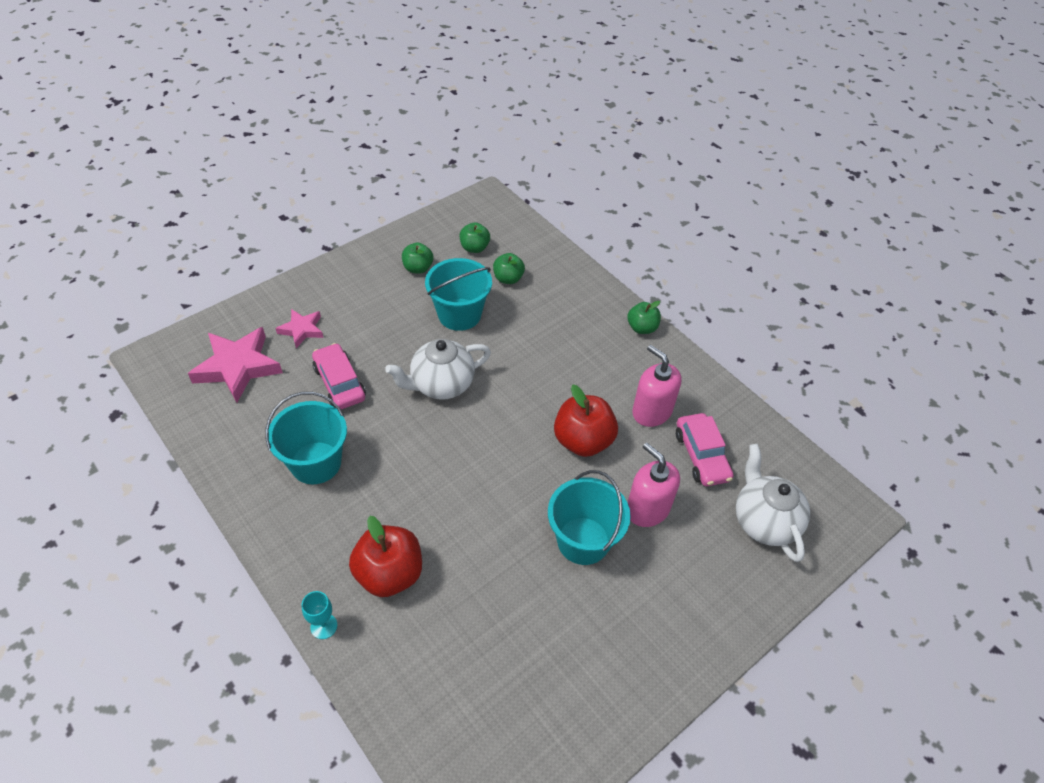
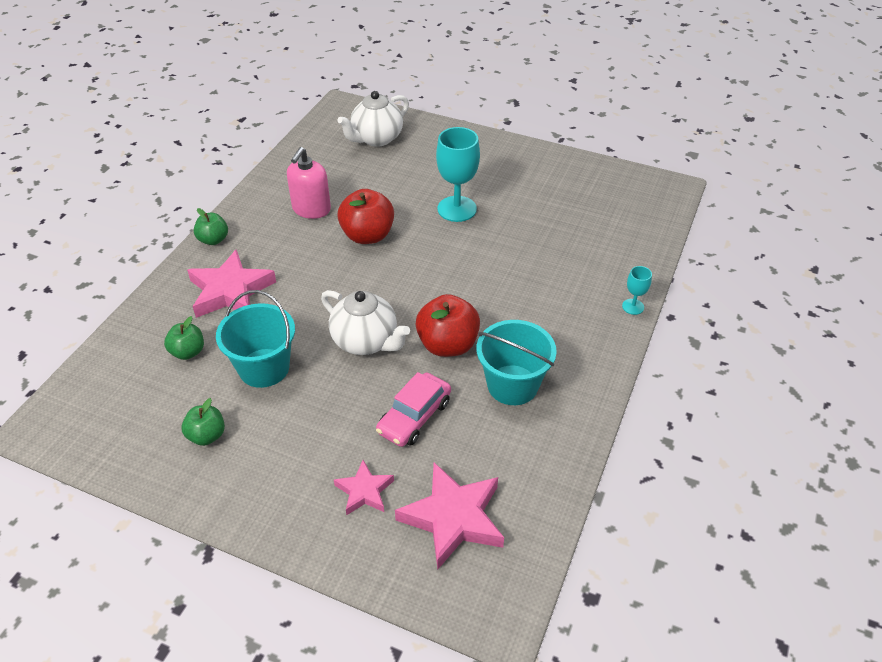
camera: 115 degrees left, 5 degrees down
red apple [349,516,422,597] -> red apple moved to [416,294,480,357]
green apple [460,223,490,253] -> none
turquoise bucket [548,470,631,565] -> turquoise goblet [436,127,480,222]
pink soap dispenser [628,443,680,527] -> none
pink car [676,413,733,486] -> none
none -> pink star [187,249,276,318]

